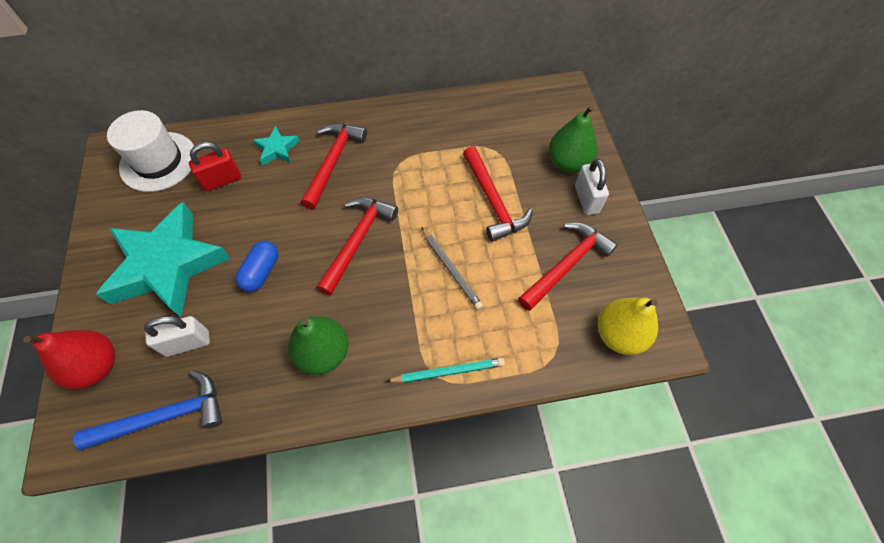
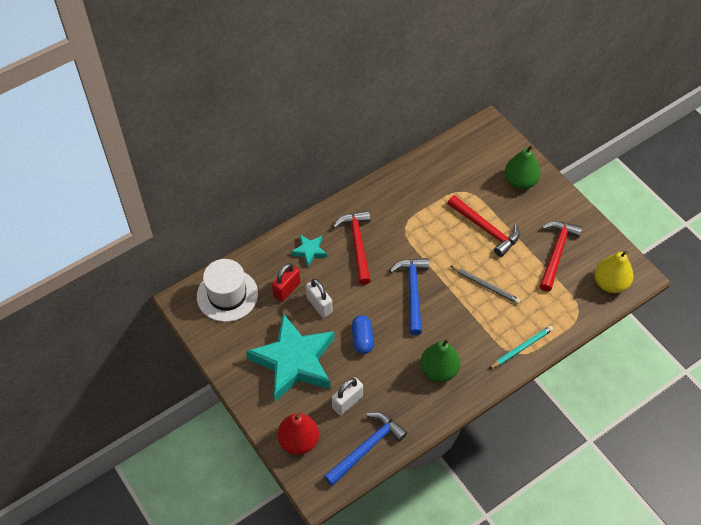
camera: 25 degrees left, 5 degrees down
red hammer [317,197,398,295] -> blue hammer [390,258,429,335]
white padlock [575,159,609,215] -> white padlock moved to [306,279,332,318]

